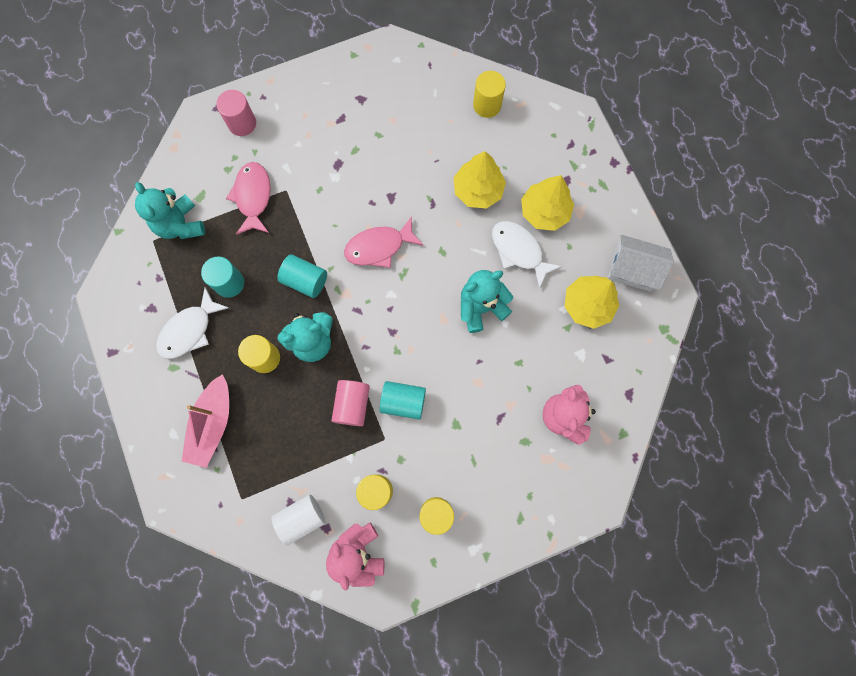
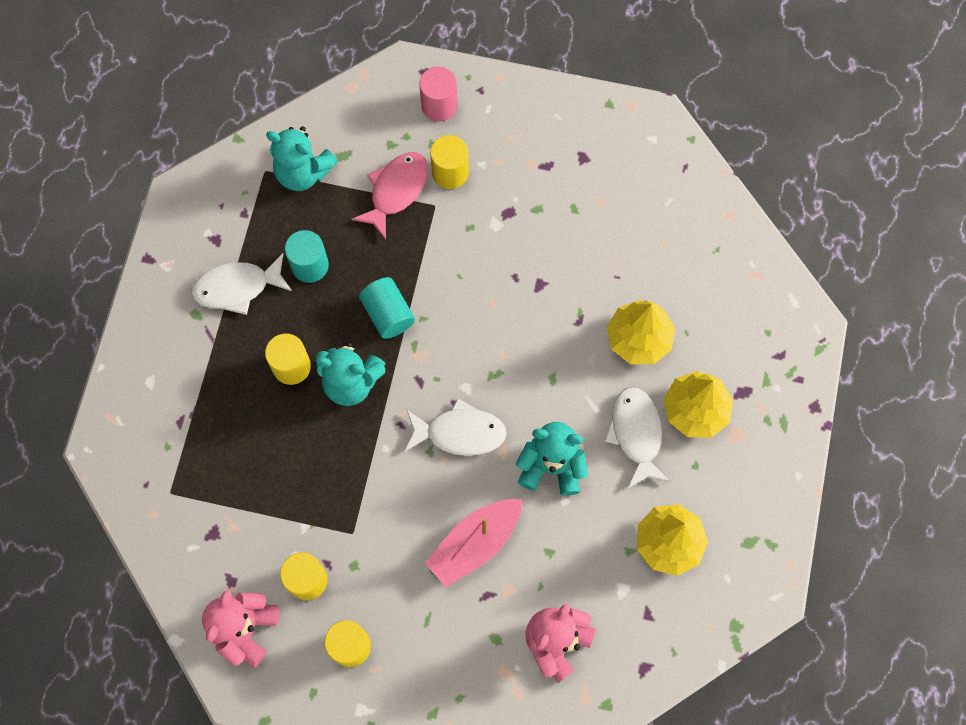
camera: 35 degrees right, 5 degrees down
turquoise teddy bear [135,182,205,239] -> turquoise teddy bear turned 75 degrees counterclockwise [266,126,338,191]
pink boat [182,374,229,468] -> pink boat moved to [425,499,522,587]
white cylinder [271,494,326,546] -> none
pink cylinder [331,380,370,426] -> none
pink fish [344,216,423,268] -> none
turquoise cylinder [380,381,426,420] -> none
yellow cylinder [473,71,506,118] -> yellow cylinder moved to [430,135,469,189]
white house [608,235,674,292] -> none
none -> white fish [405,398,507,456]

